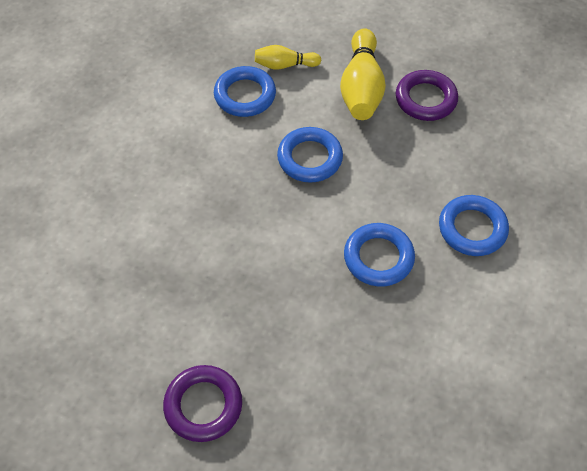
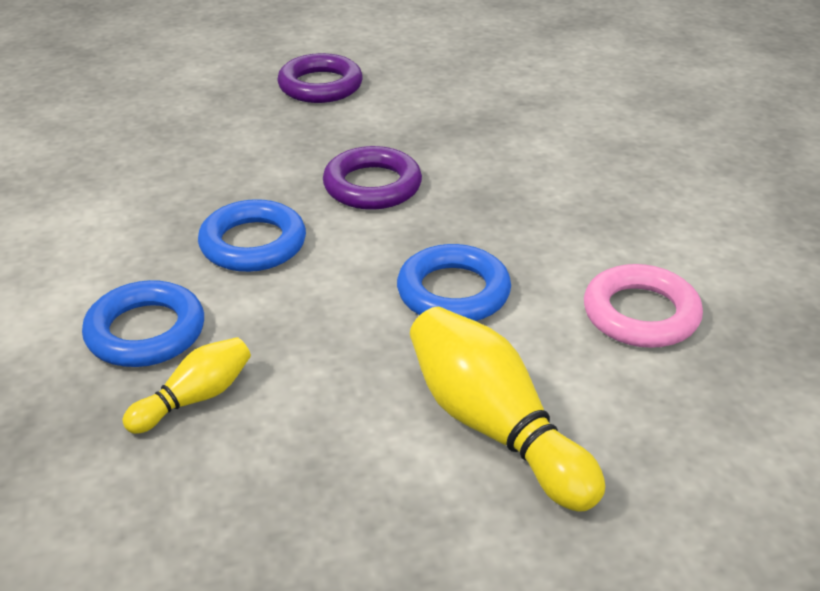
camera: 140 degrees right, 20 degrees down
blue ring [214,66,276,117] -> pink ring [584,264,703,348]
yellow bowling pin [255,45,321,70] -> yellow bowling pin moved to [122,337,251,434]
purple ring [396,70,458,121] -> purple ring moved to [323,146,422,210]

